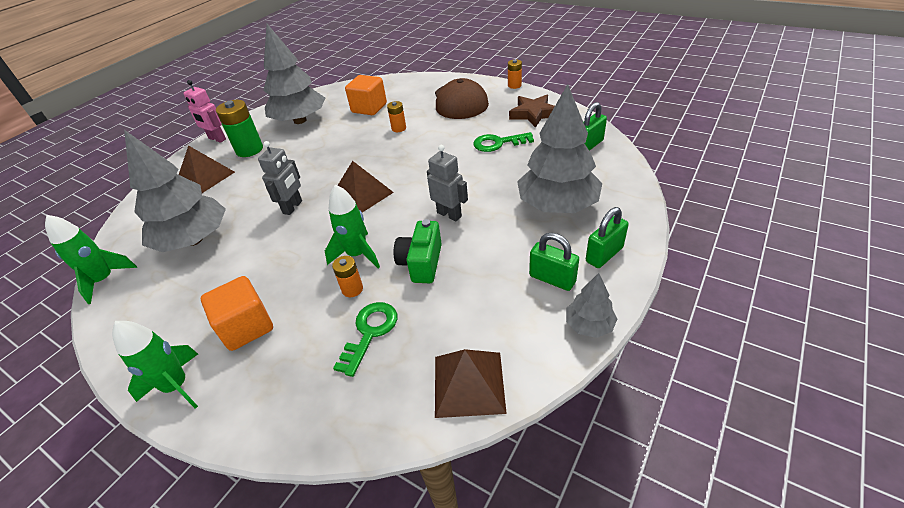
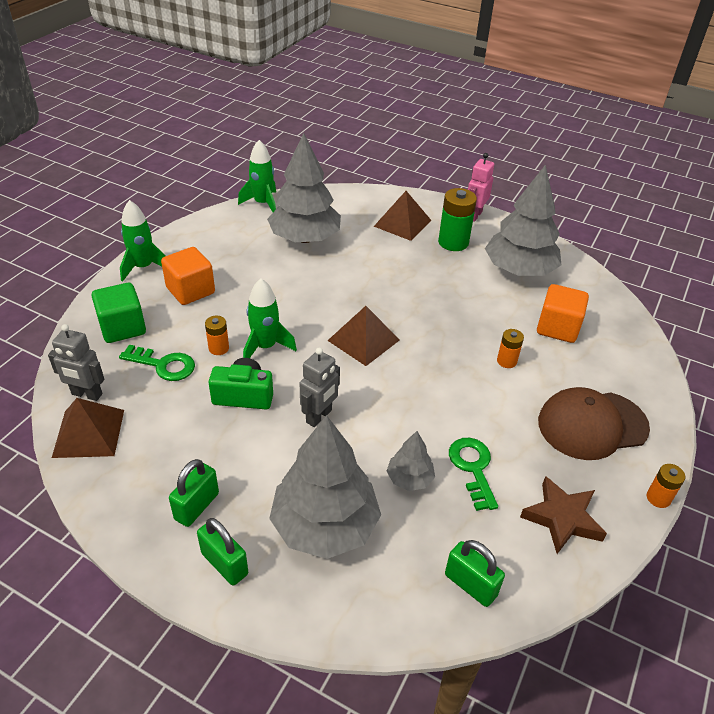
camera: 80 degrees right, 0 degrees up
grey robot [258,141,302,215] -> grey robot moved to [48,324,104,401]
grey tree [566,273,617,338] -> grey tree moved to [387,431,435,491]
none -> green cube [92,283,146,343]

